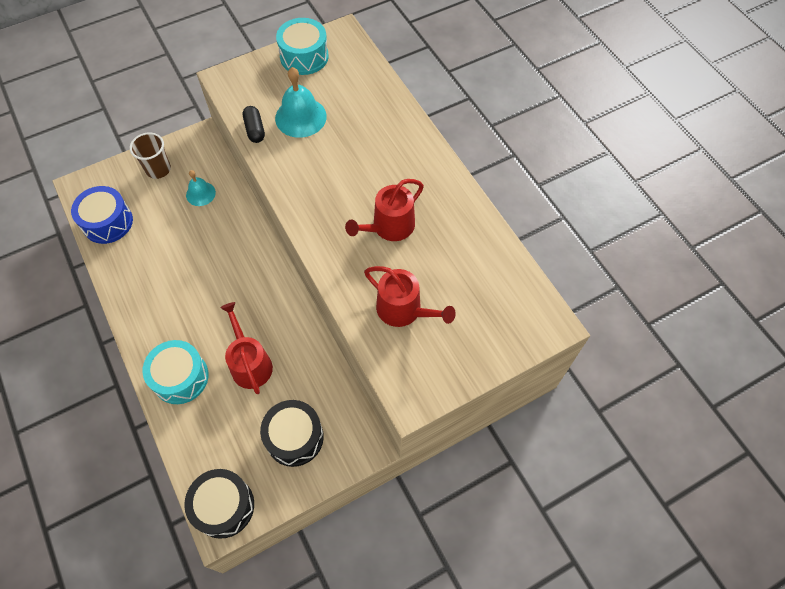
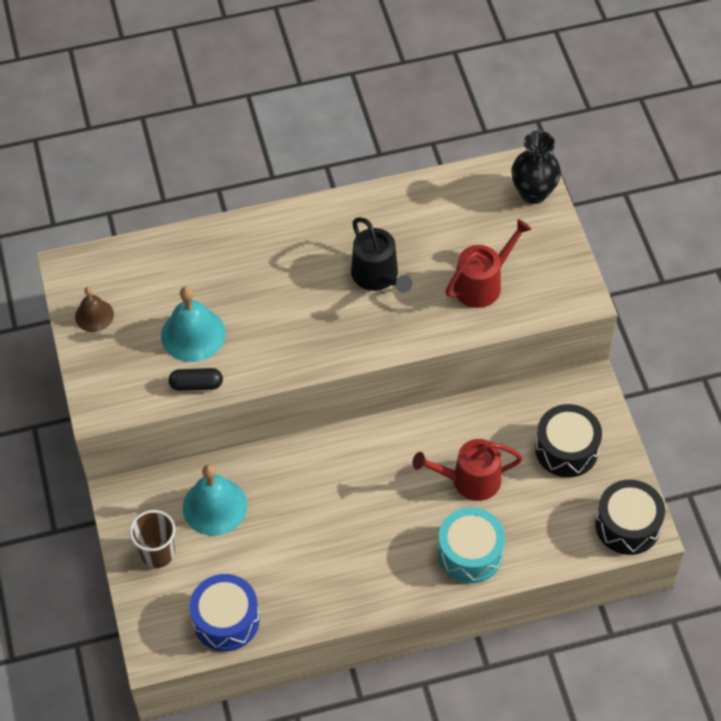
camera: 75 degrees left, 5 degrees down
turquoise bell [186,170,216,206] -> turquoise bell [183,465,247,536], size x1.65
turquoise drum [276,18,329,75] -> brown bell [75,287,114,332]
red watering can [345,179,424,241] -> black watering can [351,217,412,293]
none -> black vase [511,131,561,204]

